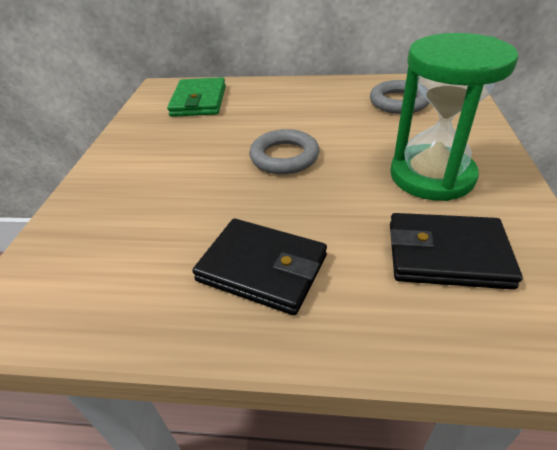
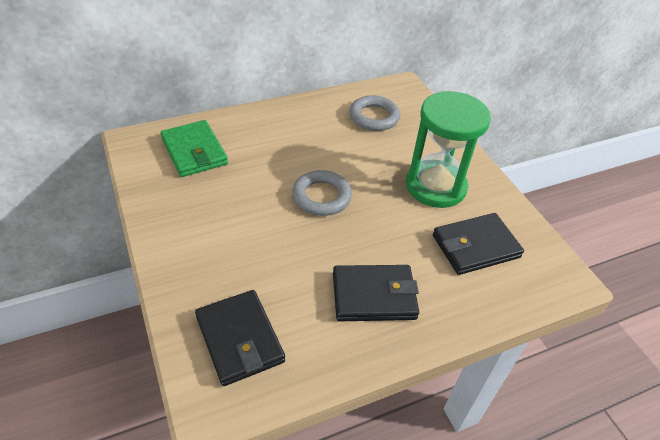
camera: 35 degrees left, 5 degrees up
none -> black wallet [195,290,285,386]

